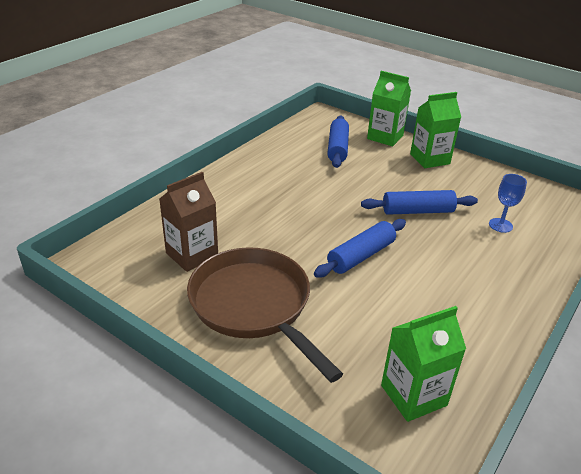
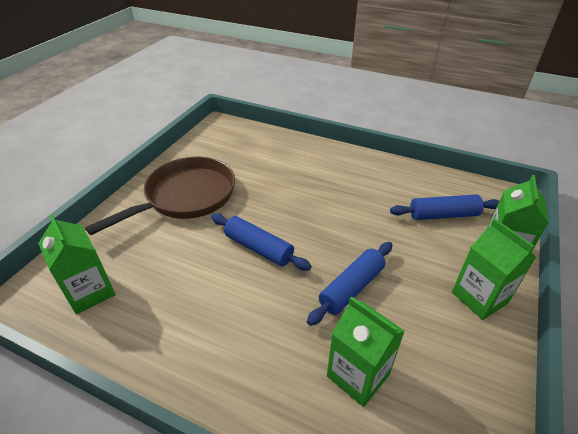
camera: 80 degrees right, 5 degrees up
brown carton [159,172,218,272] -> none
blue rolling pin [361,190,478,215] -> blue rolling pin turned 60 degrees clockwise [307,242,392,326]
blue goblet [489,174,527,233] -> green carton [327,296,405,407]

